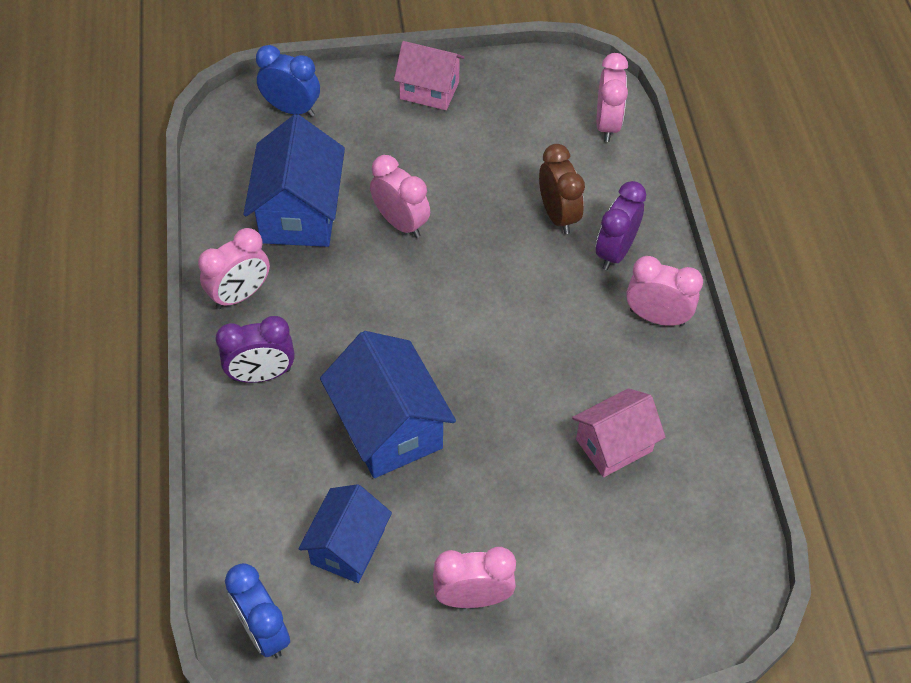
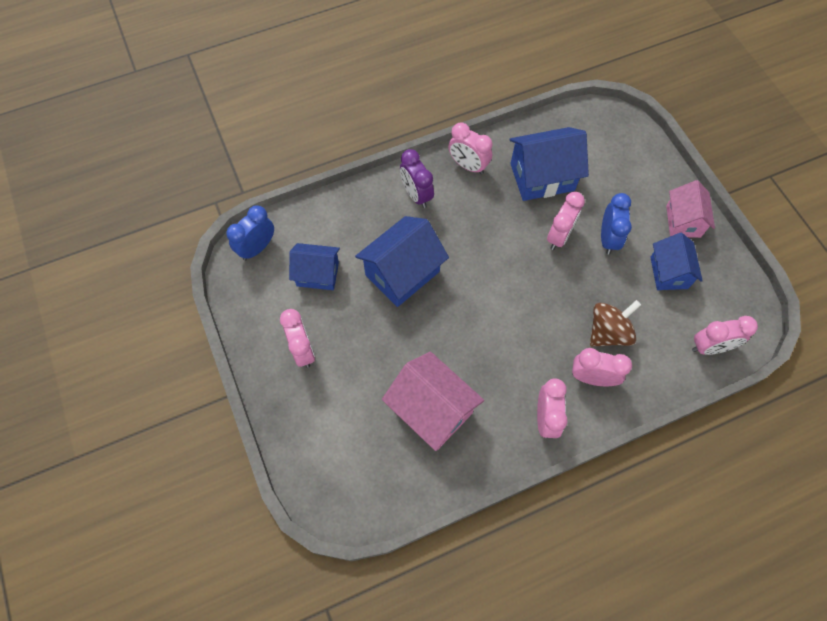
camera: 75 degrees right, 10 degrees up
blue clock [256,45,320,117] -> blue clock moved to [601,193,632,255]
brown clock [539,144,585,234] -> brown spinning top [590,300,641,347]
pink house [572,388,666,477] -> pink house [382,352,484,451], size x1.53
purple clock [596,181,646,270] -> pink clock [572,348,632,386]
none -> blue house [650,233,703,290]

